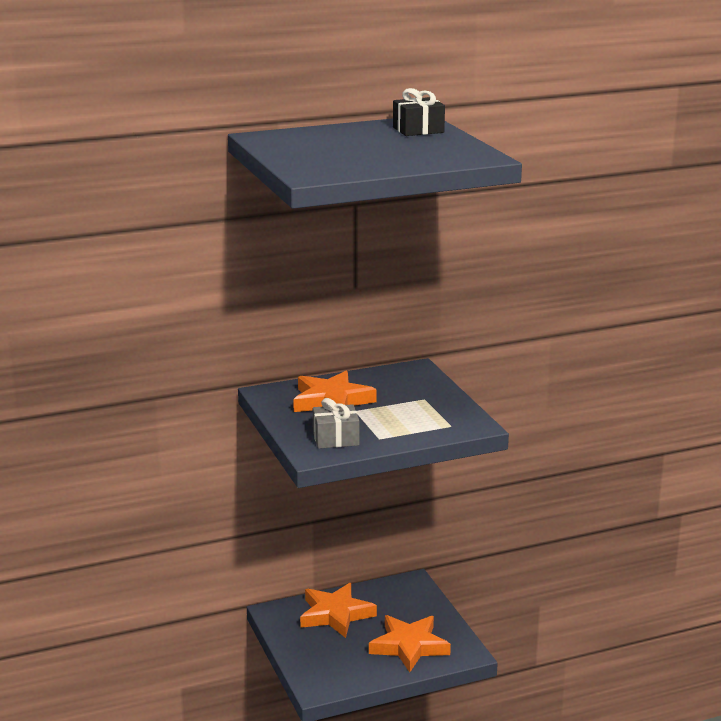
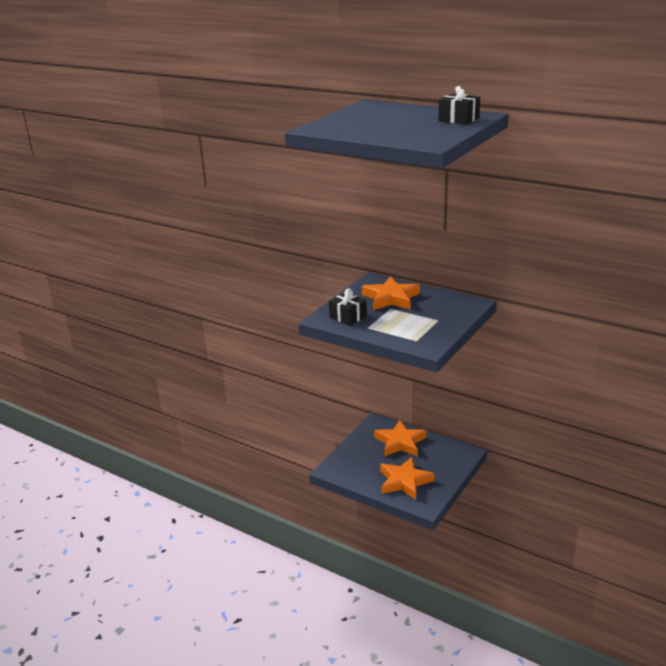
camera: 55 degrees right, 5 degrees up
grey gift [313,398,359,449] -> black gift [329,288,367,326]

